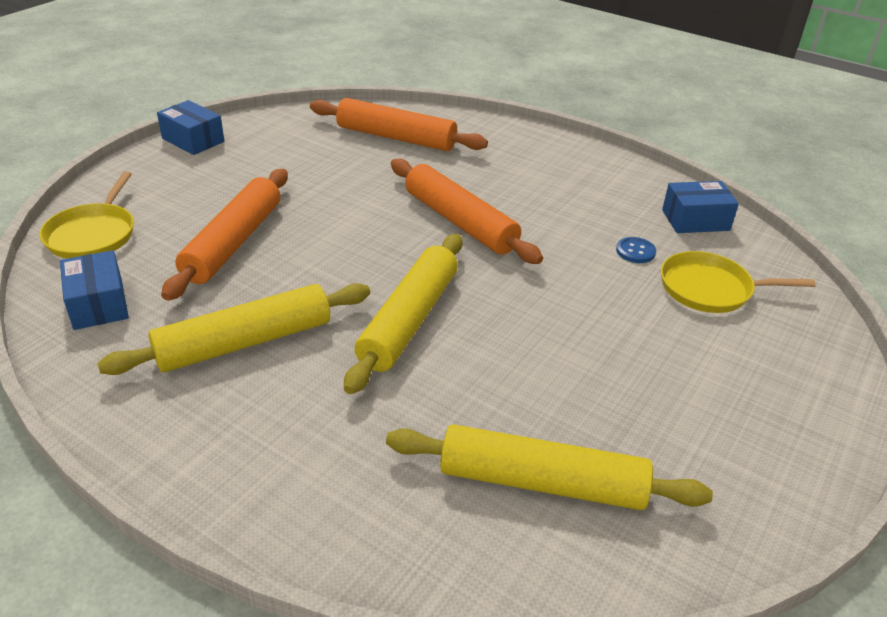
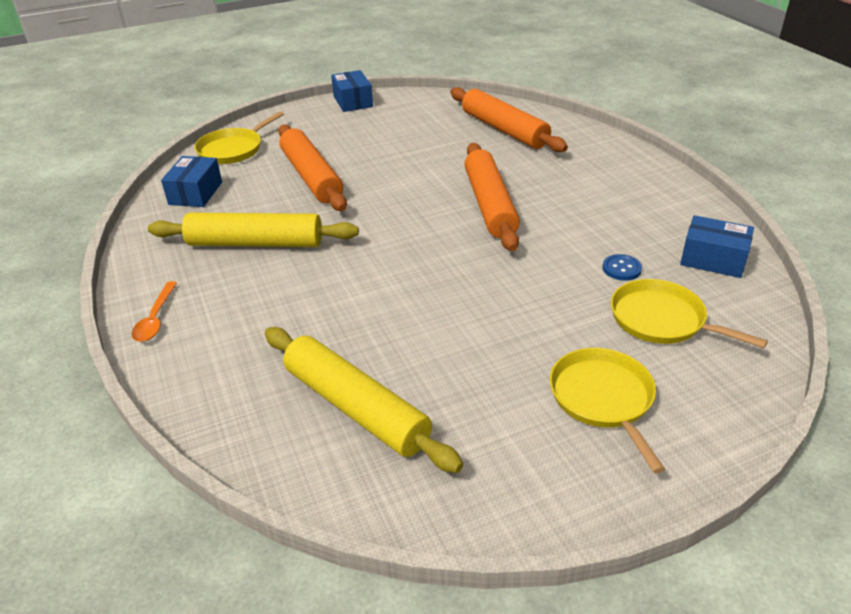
camera: 35 degrees right, 0 degrees up
orange rolling pin [161,169,288,301] -> orange rolling pin turned 75 degrees counterclockwise [278,125,347,211]
yellow rolling pin [344,234,462,394] -> none
none -> orange spoon [132,281,177,342]
none -> yellow pan [550,348,665,473]

